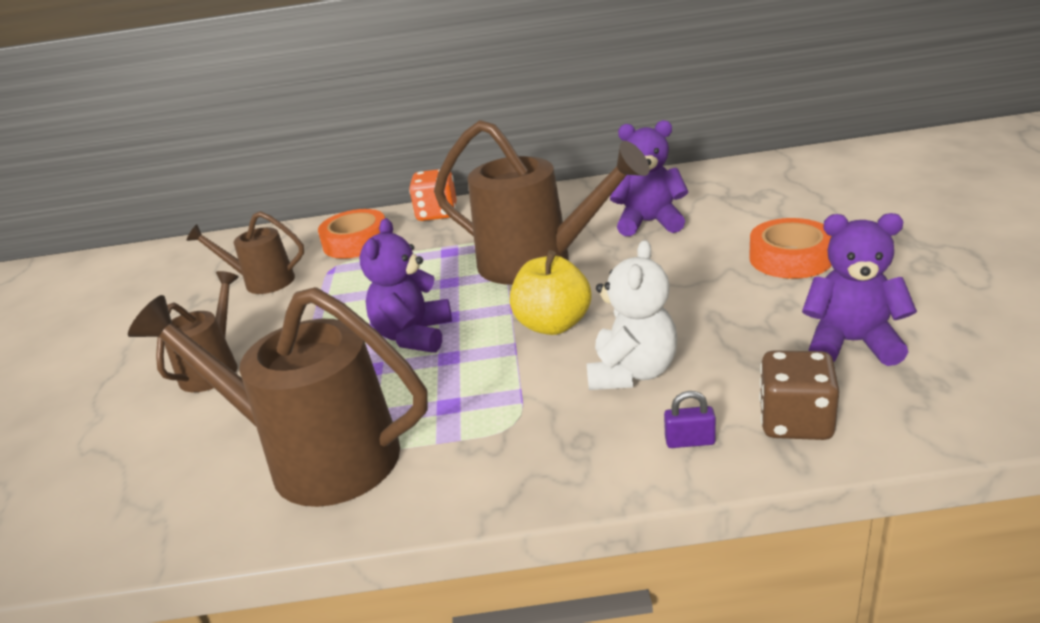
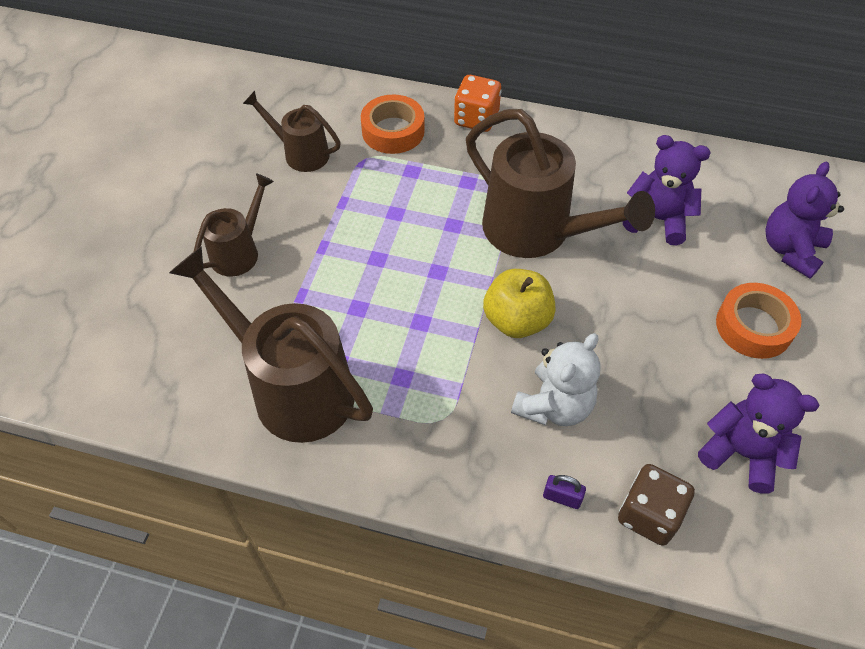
camera: 15 degrees right, 25 degrees up
purple teddy bear [359,218,452,353] -> purple teddy bear moved to [765,162,844,278]

